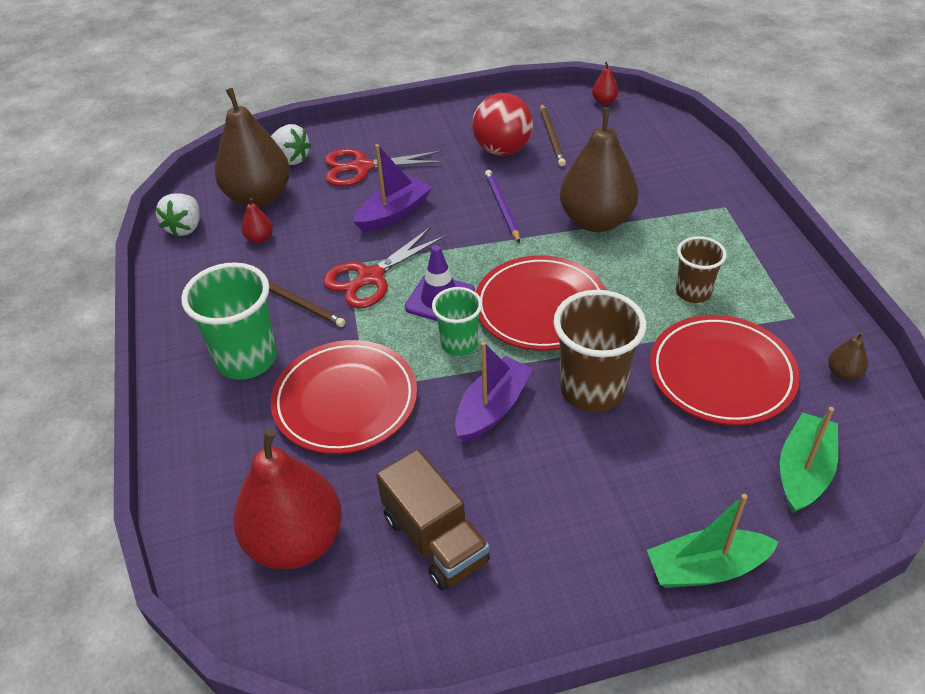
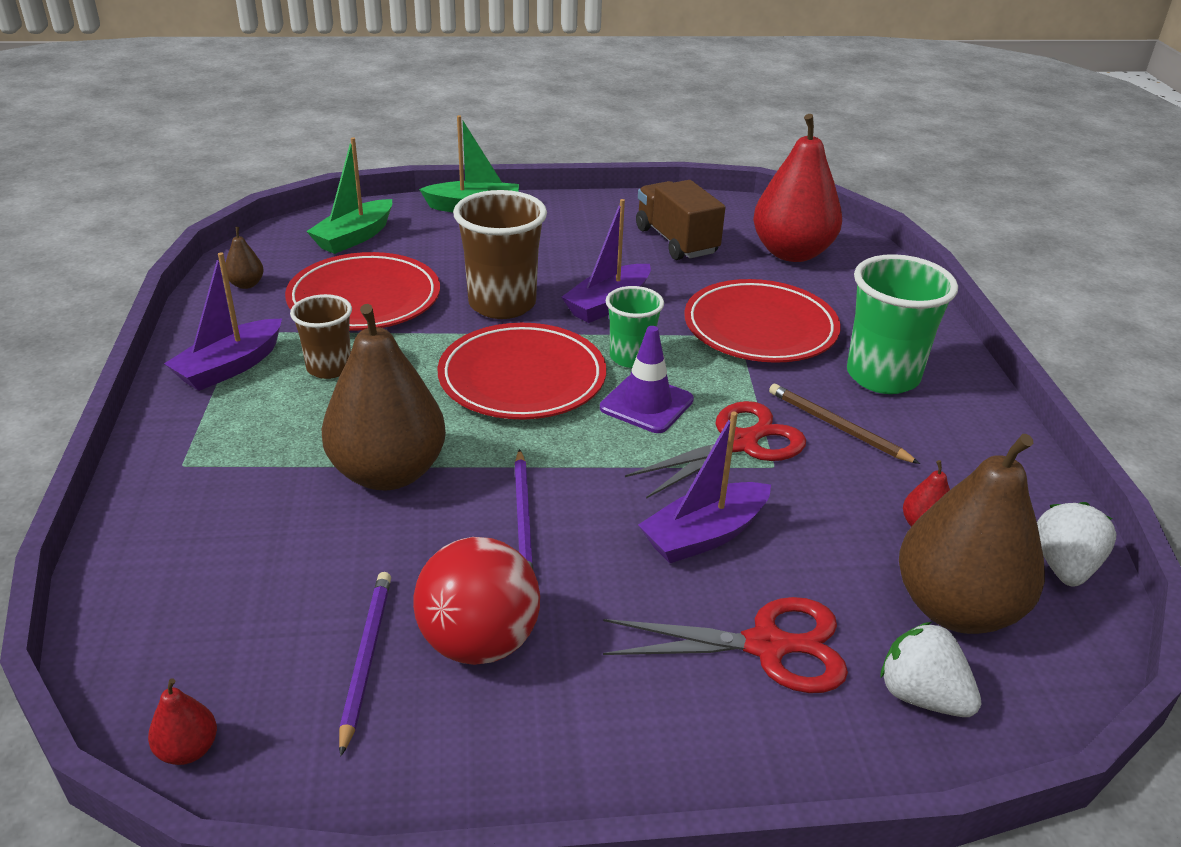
camera: 175 degrees left, 10 degrees down
brown pencil [540,104,566,166] -> purple pencil [339,572,391,756]
none -> purple boat [164,252,282,391]

